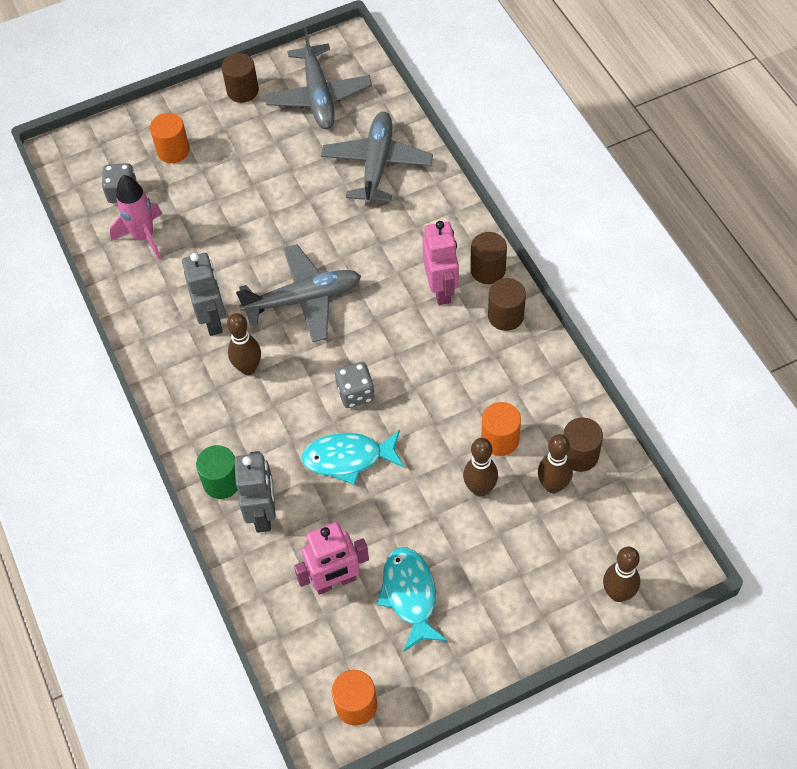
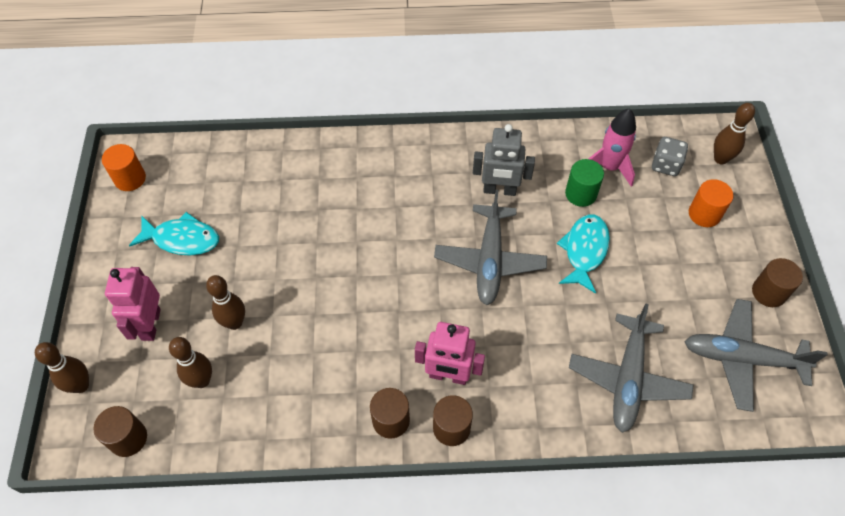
camera: 110 degrees right, 0 degrees up
green cylinder [196,445,238,499] -> green cylinder moved to [565,159,604,207]
brown bowling pin [227,313,261,375] -> brown bowling pin moved to [714,103,755,164]
grey robot [234,451,276,533] -> none
pink robot [294,522,369,595] -> pink robot moved to [105,267,161,341]
turquoise fish [301,430,404,485] -> turquoise fish moved to [557,214,610,294]
grey plane [321,112,433,205] -> grey plane turned 75 degrees clockwise [569,304,694,433]
grey dice [335,362,375,408] -> none
orange cylinder [481,402,521,456] -> none
brown cylinder [563,417,603,472] -> brown cylinder moved to [93,406,147,457]

